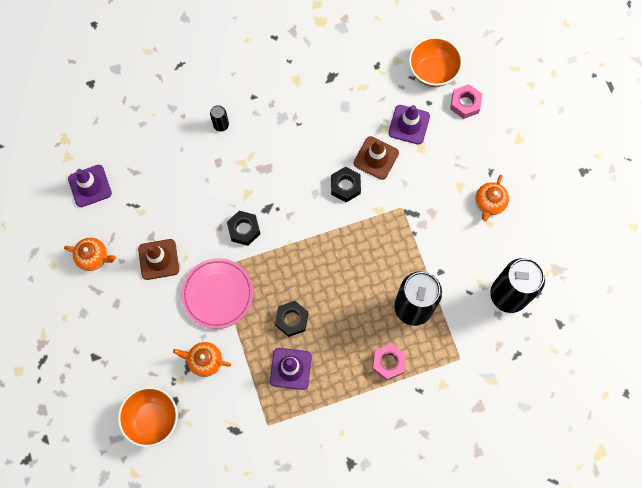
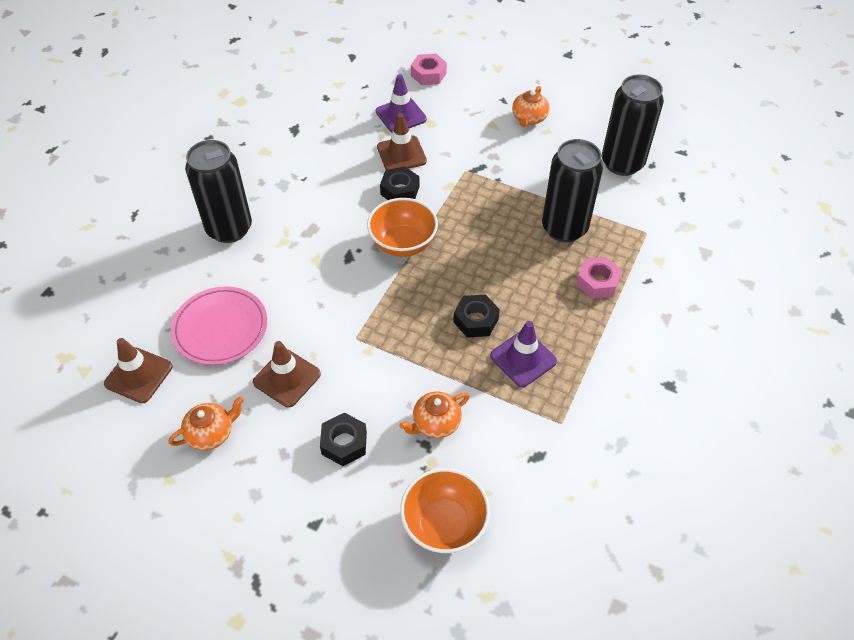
camera: 45 degrees left, 20 degrees down
purple traffic cone [68,165,112,207] -> brown traffic cone [104,338,173,403]
pink plate [181,258,254,329] -> pink plate moved to [171,286,267,365]
black can [210,105,229,132] -> black can [185,140,252,243], size x2.33
black nut [227,211,260,246] -> black nut moved to [320,413,367,466]
orange bowl [409,37,463,87] -> orange bowl moved to [367,198,438,257]
orange teapot [476,175,509,222] -> orange teapot turned 45 degrees clockwise [512,86,549,127]

